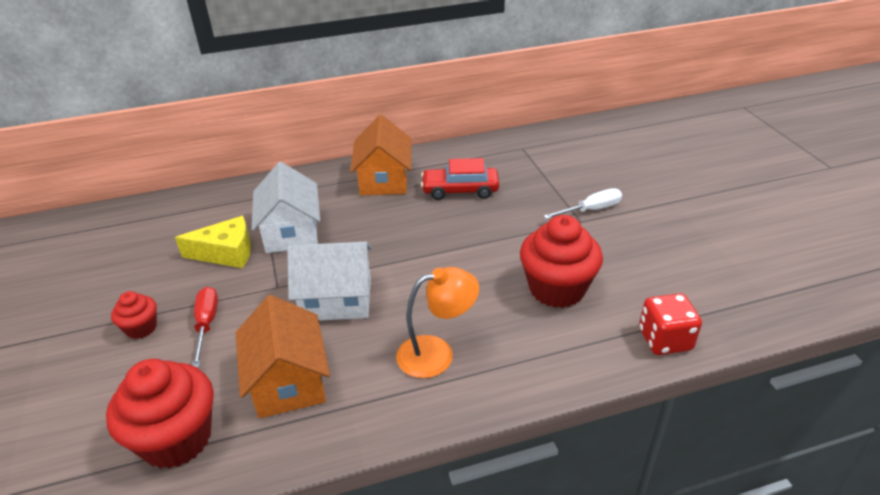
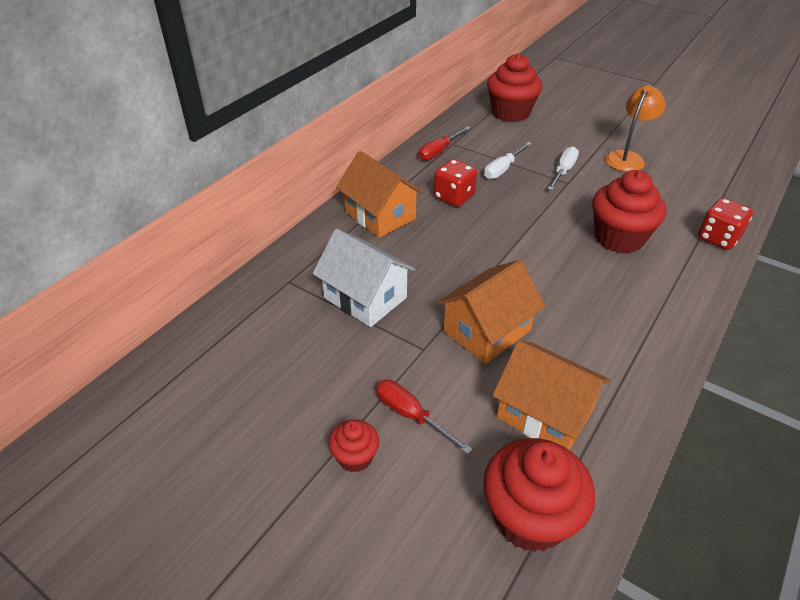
camera: 40 degrees left, 5 degrees up
yellow cheese [175,216,251,268] -> none
white house [287,242,372,321] -> orange house [436,260,545,364]
orange lamp [396,267,479,378] -> orange lamp moved to [605,85,666,172]
red car [421,158,499,200] -> red dice [434,159,477,207]
none -> red screwdriver [418,127,471,161]
none -> white screwdriver [484,142,532,179]
none -> red cupcake [487,53,542,122]

